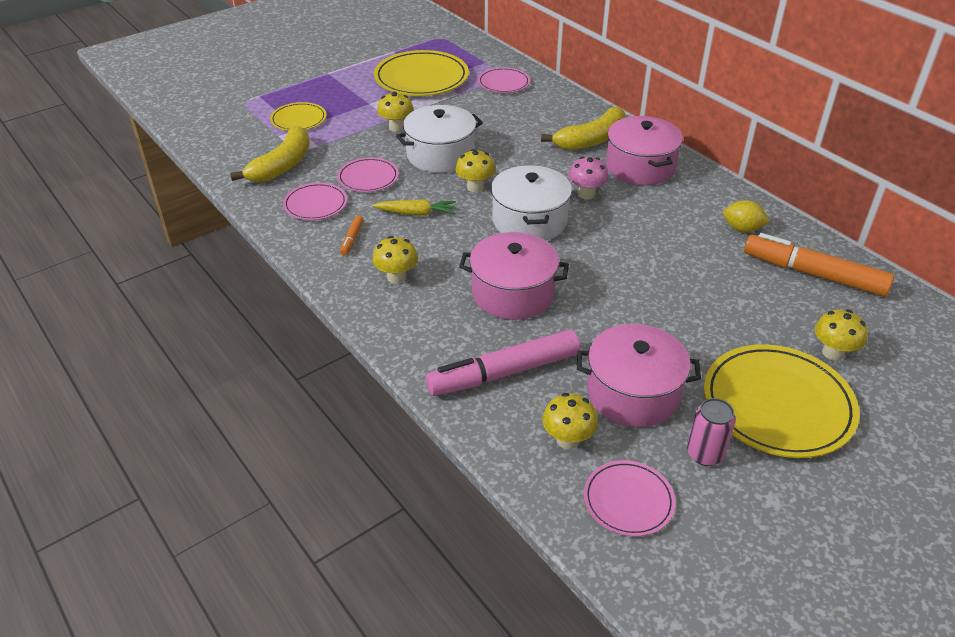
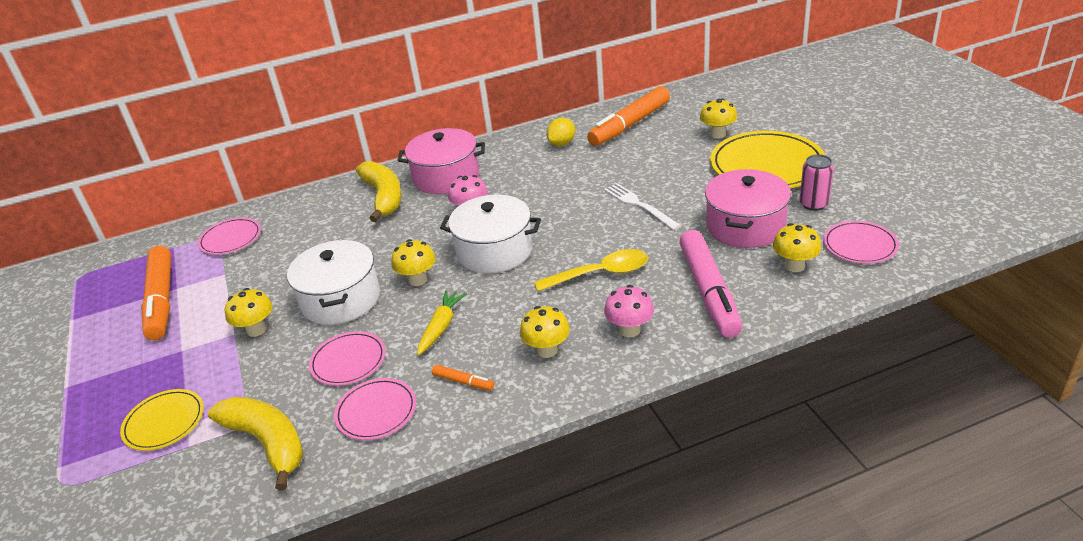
camera: 70 degrees left, 5 degrees down
yellow plate [374,50,469,96] -> orange marker [141,246,171,340]
pink pot [459,232,569,320] -> yellow spoon [534,249,648,292]
none -> white fork [604,183,681,230]
none -> pink mushroom [604,285,654,337]

